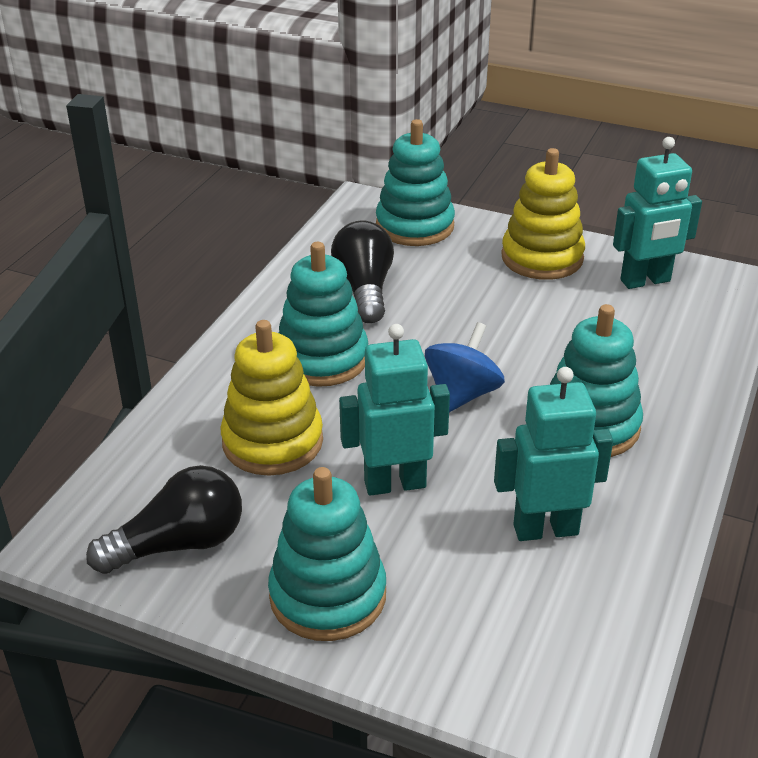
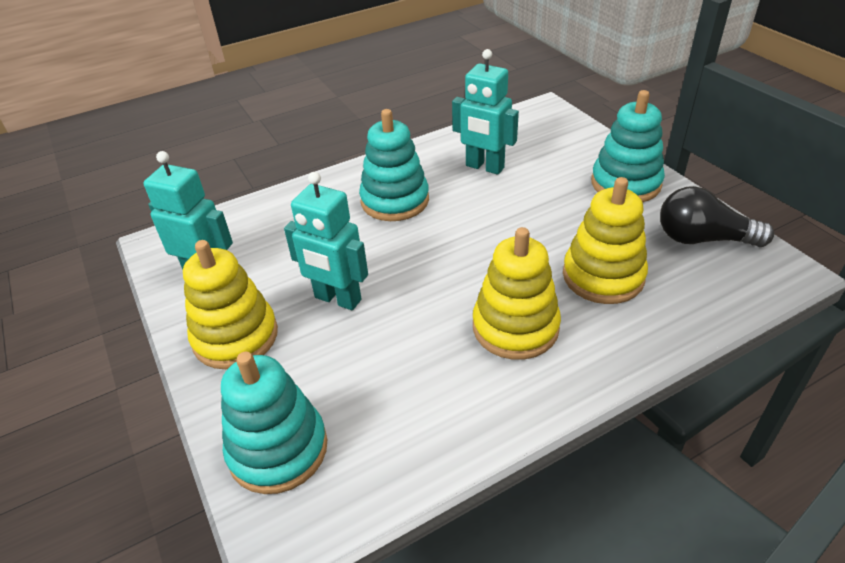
camera: 140 degrees left, 5 degrees up
turquoise stacking toy [279,242,368,387] -> yellow stacking toy [473,227,561,360]
black light bulb [331,221,394,323] -> none
turquoise robot [339,324,450,496] -> turquoise robot moved to [284,172,368,310]
blue spinning top [425,322,505,412] -> none

